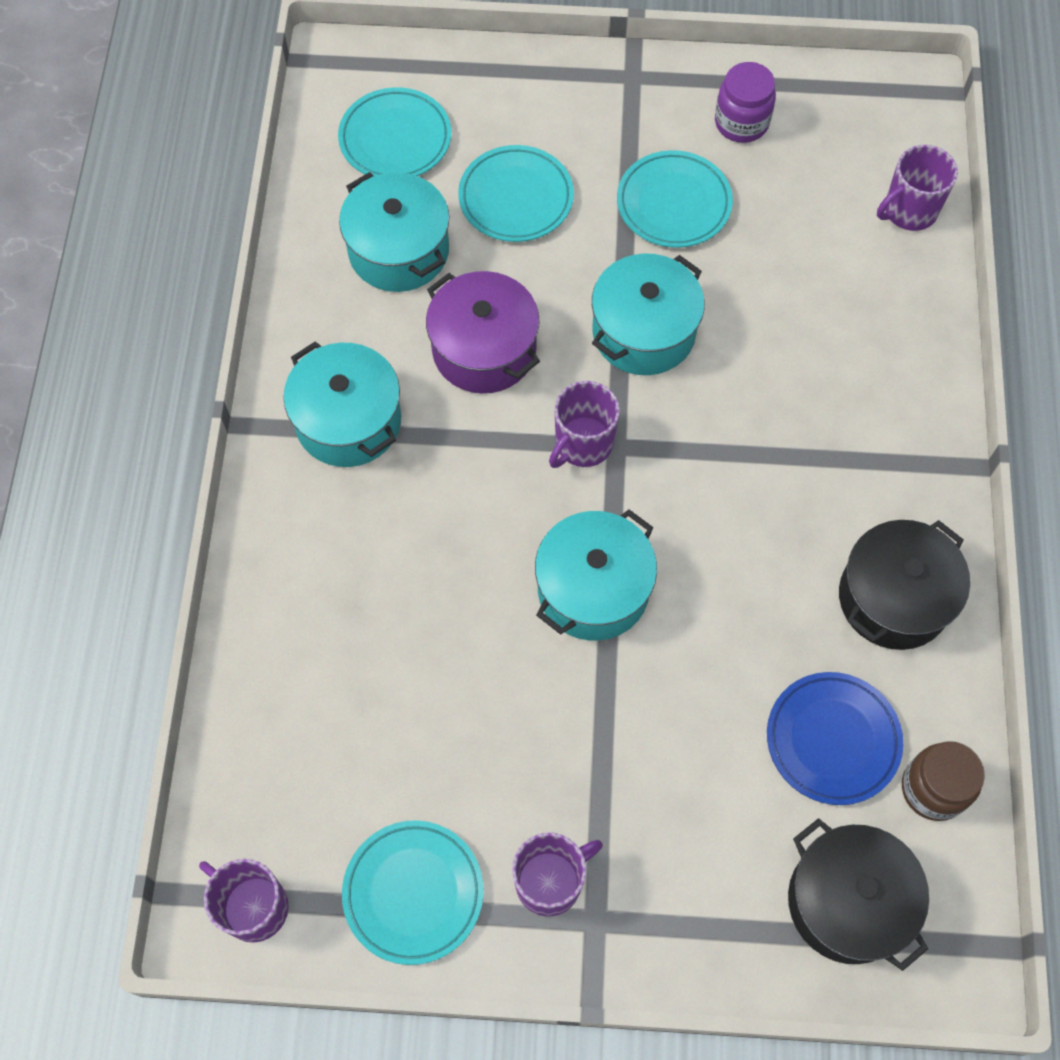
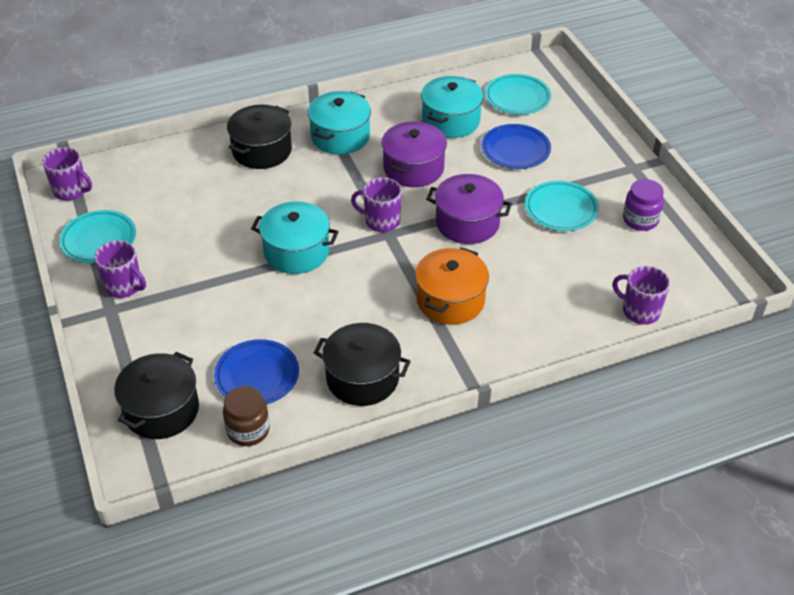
camera: 65 degrees right, 20 degrees down
purple mug [199,859,289,942] -> purple mug turned 105 degrees clockwise [42,147,92,201]
turquoise plate [458,145,574,242] -> blue plate [482,124,551,169]
turquoise pot [592,253,705,375] -> purple pot [426,174,512,244]
none -> black pot [227,104,292,169]
none -> orange pot [415,247,489,325]

